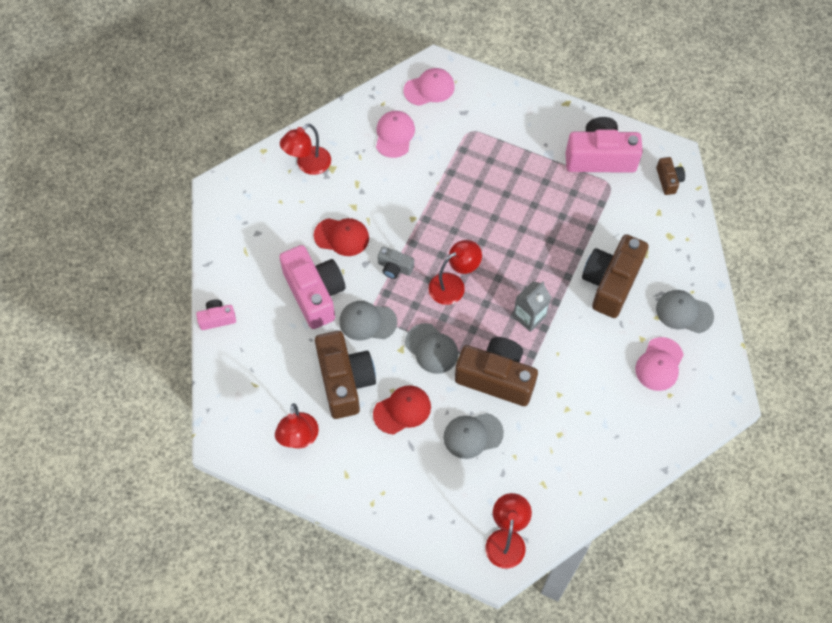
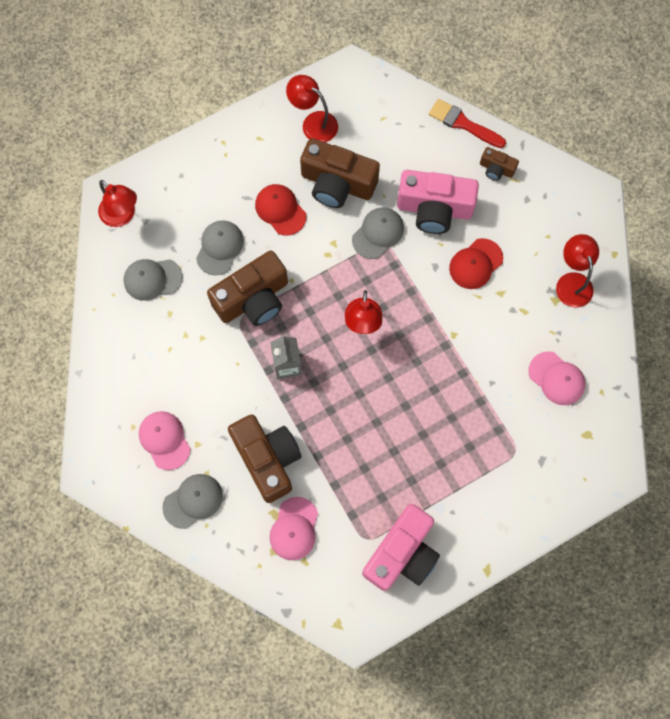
camera: 125 degrees right, 10 degrees up
pink camera [196,299,236,330] -> red brush [429,99,506,148]
red cap [373,385,431,434] -> red cap turned 135 degrees clockwise [255,184,306,235]
grey camera [378,246,414,279] -> none
pink cap [404,68,455,106] -> pink cap moved to [269,497,318,560]
grey cap [405,323,458,374] -> grey cap moved to [124,259,183,301]
brown camera [656,157,685,195] -> brown camera moved to [480,147,519,181]

